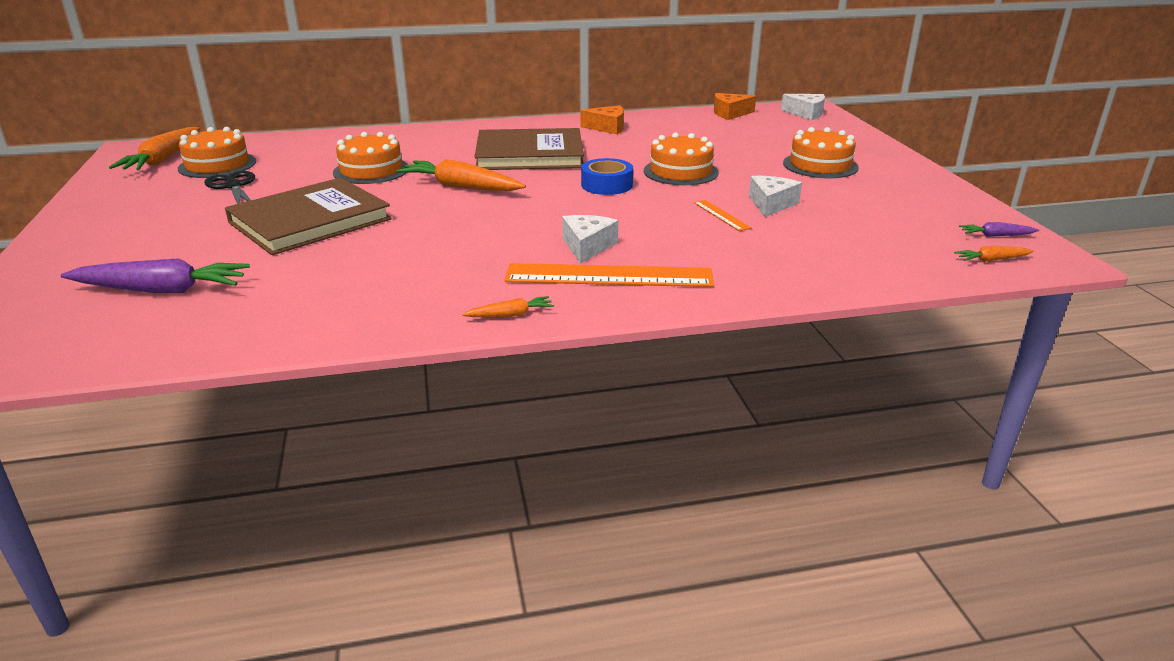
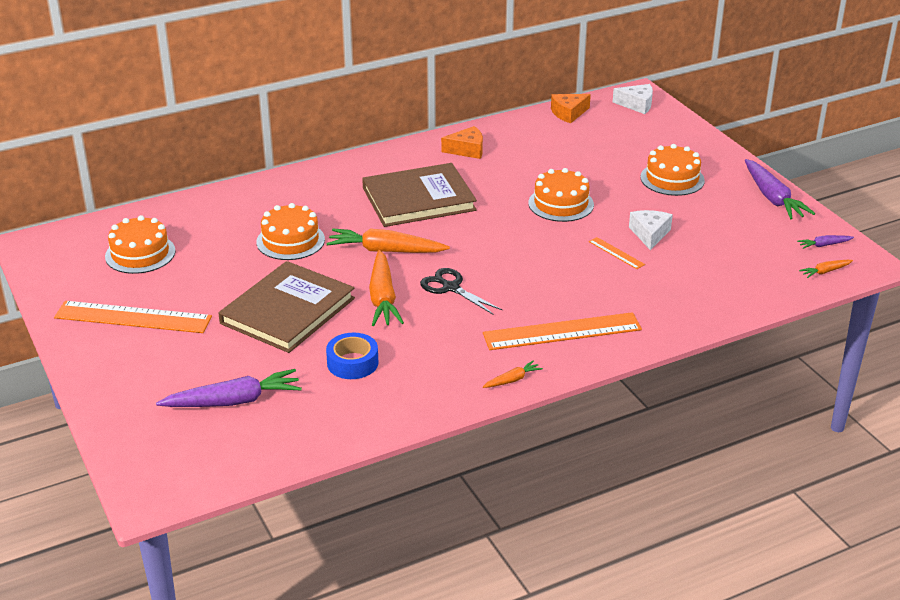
camera: 15 degrees left, 5 degrees up
orange carrot [109,127,200,170] -> orange carrot moved to [369,250,404,326]
black scissors [204,171,255,204] -> black scissors moved to [420,268,502,315]
white cheese [562,215,618,264] -> none
blue tape [581,158,633,195] -> blue tape moved to [326,333,378,379]
none -> orange ruler [54,301,212,333]
none -> purple carrot [745,159,815,219]

